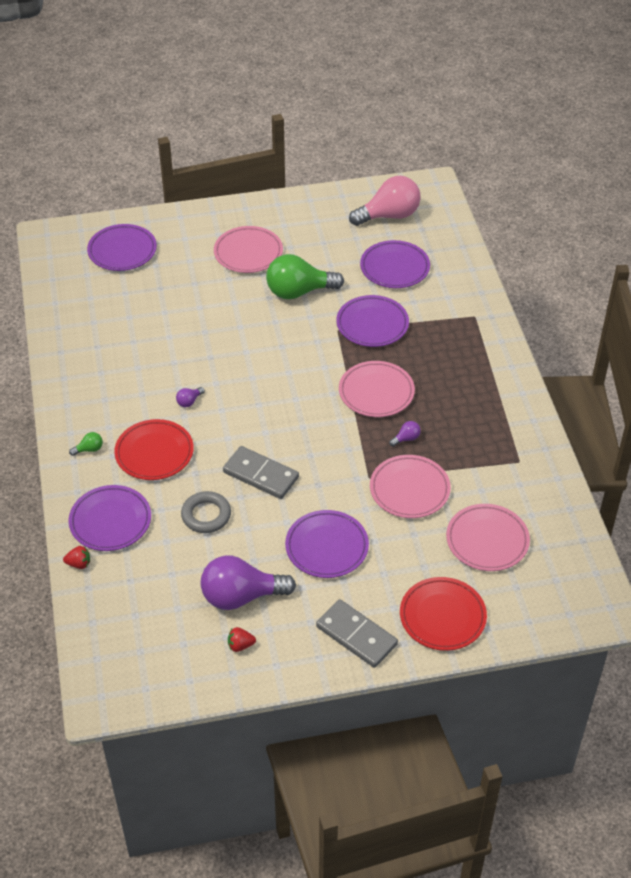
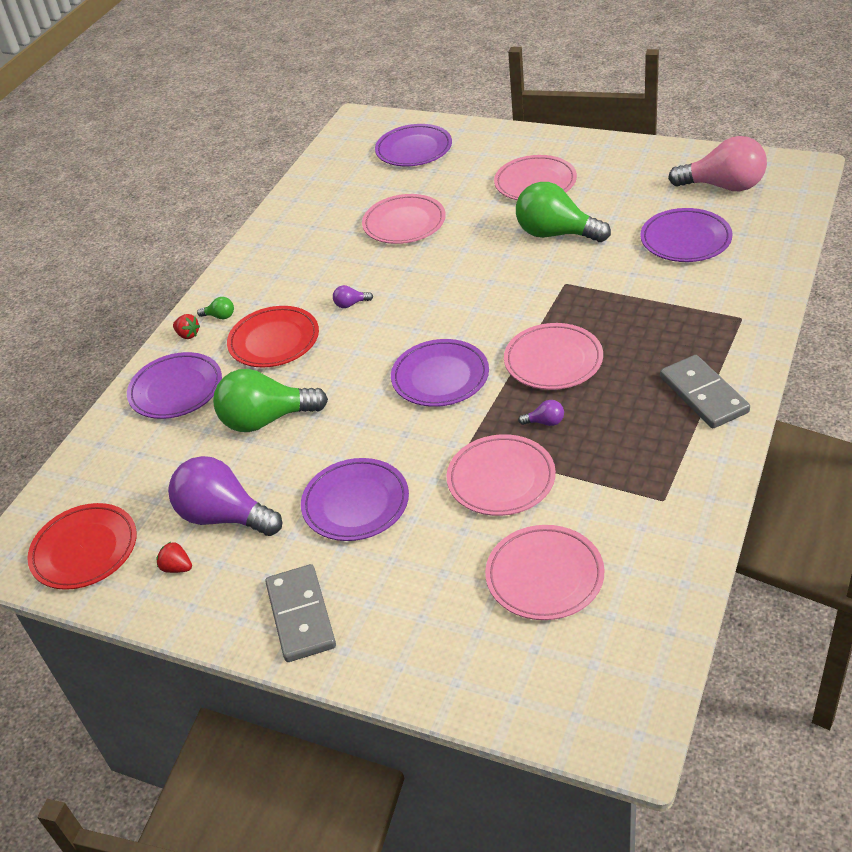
camera: 40 degrees right, 5 degrees down
red strawberry [63,546,90,569] -> red strawberry moved to [173,314,200,339]
grey ring [181,491,231,533] -> green light bulb [213,369,328,432]
grey domino [223,446,299,499] -> grey domino moved to [660,355,750,428]
purple plate [336,295,409,347] -> purple plate moved to [391,339,489,407]
red plate [400,577,487,651] -> red plate moved to [27,503,137,590]
none -> pink plate [362,194,446,244]

